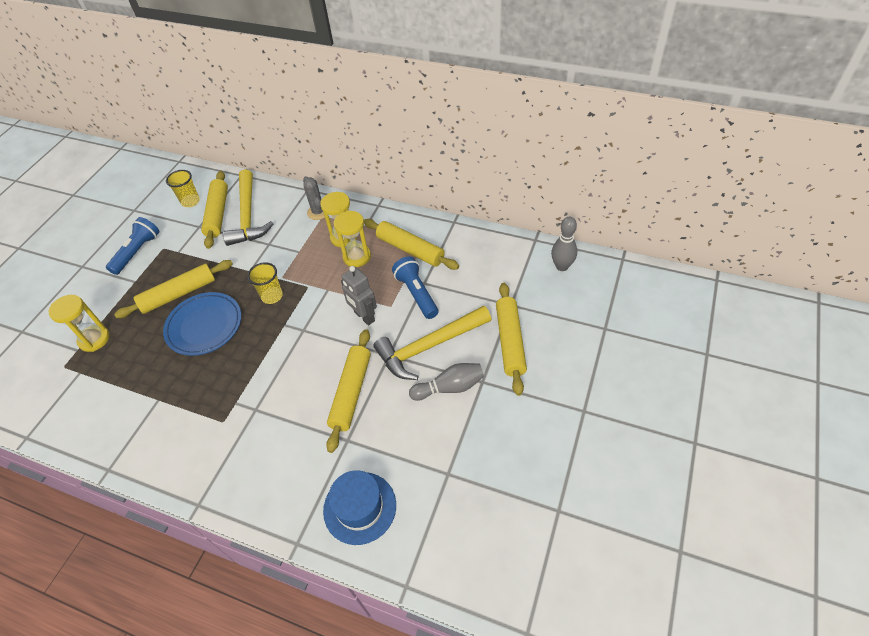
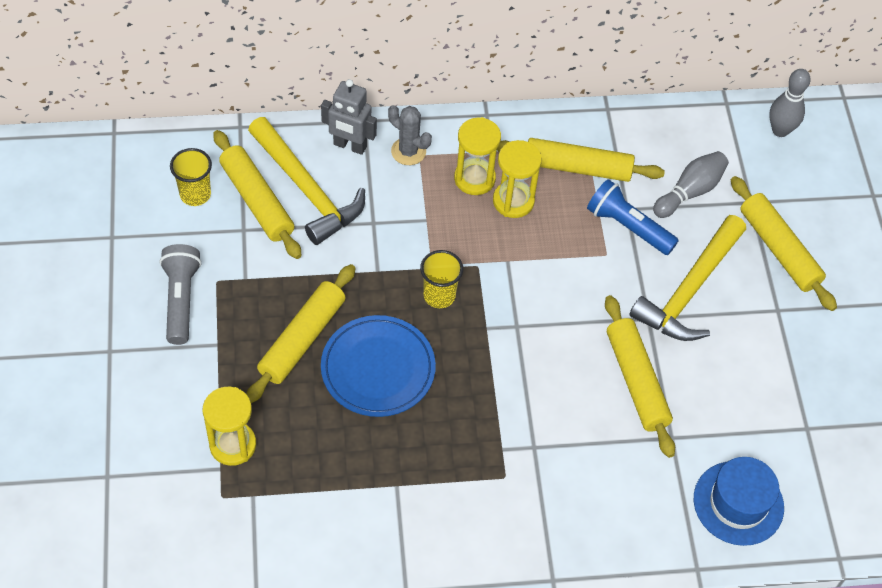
camera: 35 degrees left, 5 degrees up
blue flashlight [106,217,159,275] -> grey flashlight [160,244,201,345]
grey robot [341,266,377,326] -> grey robot moved to [321,79,377,155]
grey bowling pin [409,363,484,401] -> grey bowling pin moved to [653,151,729,218]

